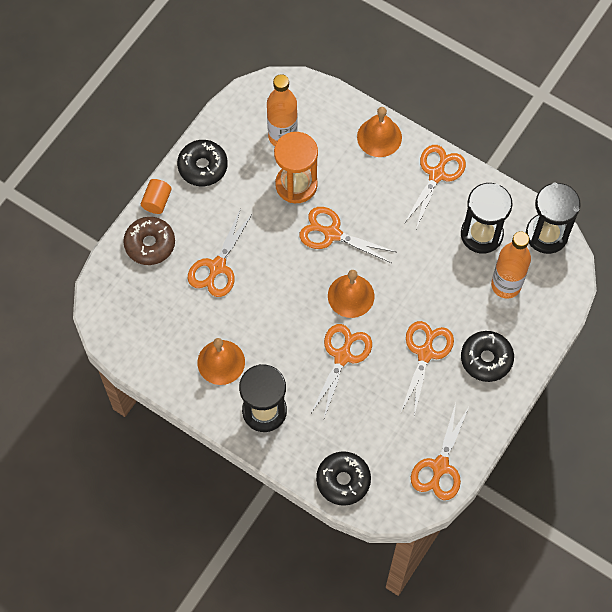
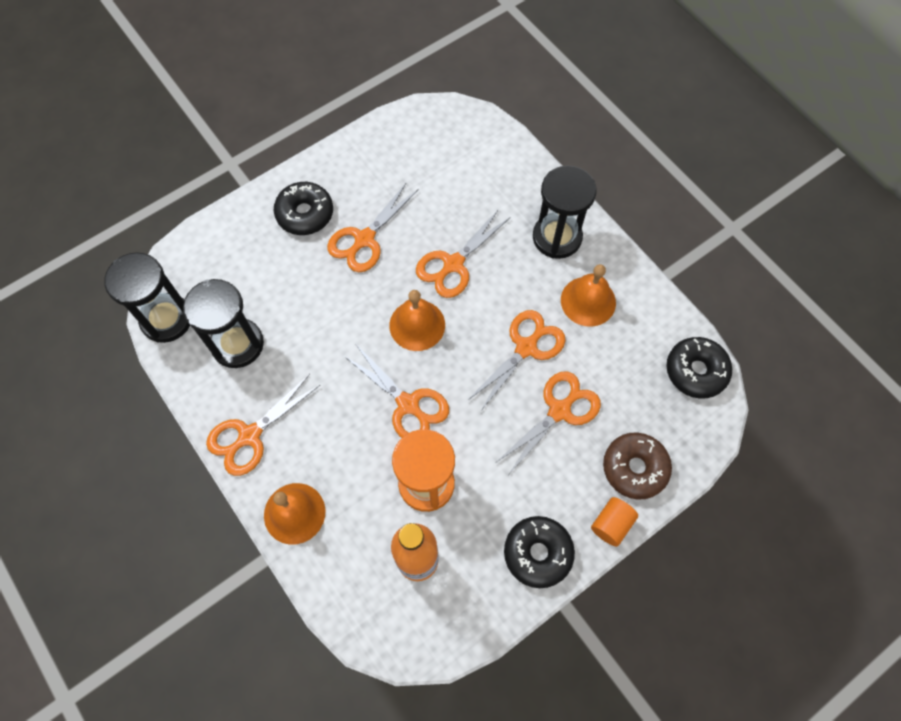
camera: 160 degrees left, 0 degrees up
black donut [316,451,371,506] -> black donut moved to [666,337,732,399]
orange scissors [411,403,470,500] -> orange scissors moved to [467,310,566,412]
orange bottle [491,231,531,298] -> none

